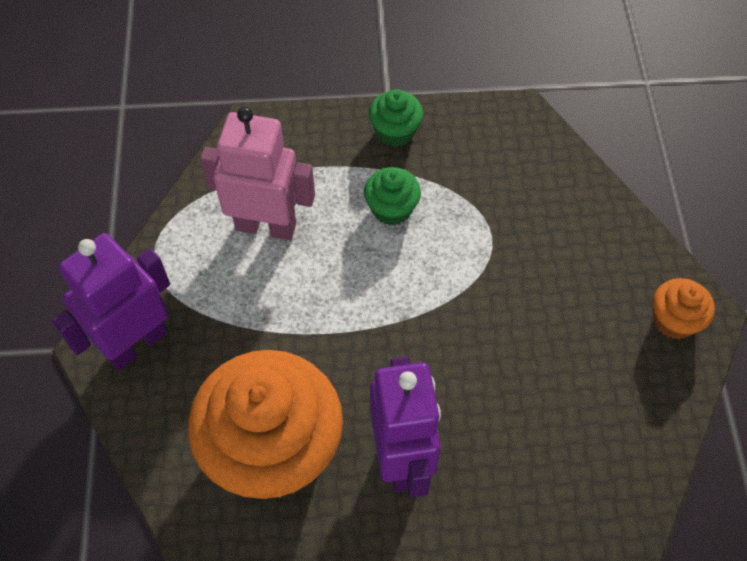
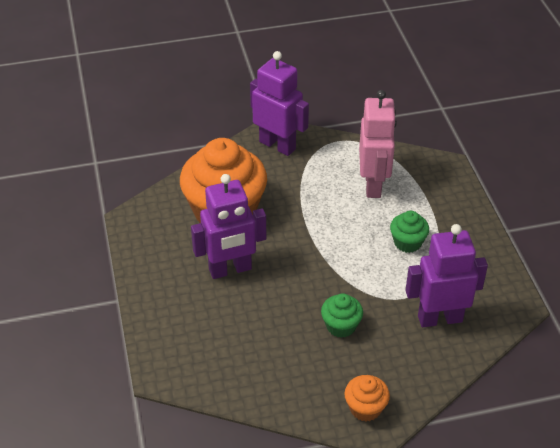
camera: 80 degrees right, 15 degrees down
green cupcake [369,89,423,147] -> green cupcake moved to [321,293,363,338]
none -> purple robot [405,224,488,327]

